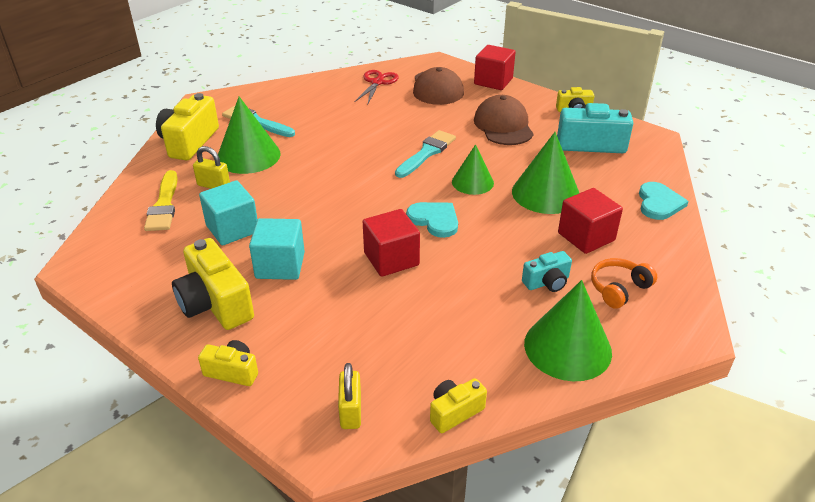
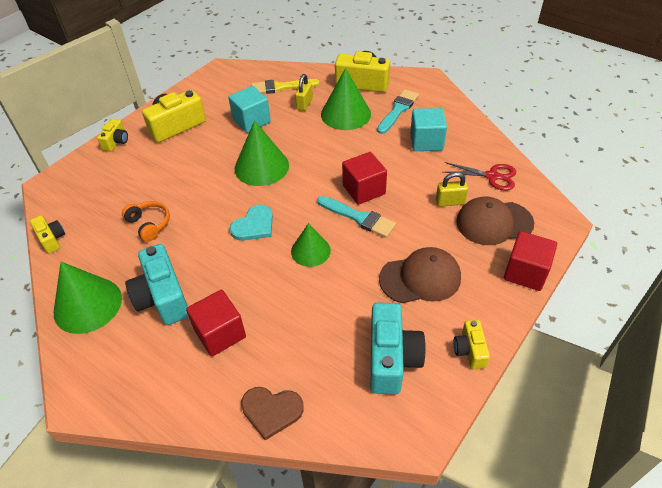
camera: 90 degrees right, 10 degrees up
turquoise cube [249,218,305,280] -> turquoise cube moved to [410,108,447,151]
yellow padlock [338,363,361,429] -> yellow padlock moved to [436,172,468,206]
red cube [363,209,420,277] -> red cube moved to [342,152,387,205]
green cone [512,132,579,214] -> green cone moved to [235,120,289,186]
turquoise camera [522,251,572,292] -> turquoise camera [125,244,189,325], size x1.82
orange headphones [591,258,657,309] -> orange headphones moved to [122,201,170,242]
turquoise heart [639,182,689,220] -> brown heart [241,387,304,440]

